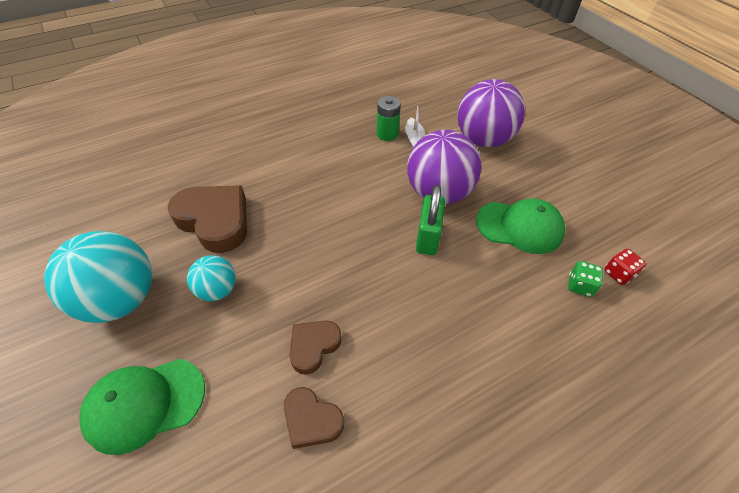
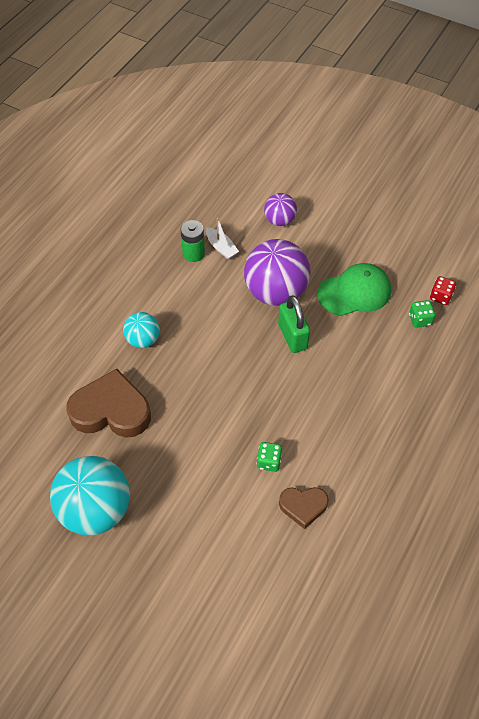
camera: 30 degrees left, 5 degrees up
green cap [79,359,205,455] -> none
turquoise ball [187,255,236,301] -> turquoise ball moved to [123,312,160,348]
brown heart [290,320,342,375] -> green dice [257,442,282,472]
purple ball [457,79,525,147] -> purple ball [264,193,297,226], size x0.53

